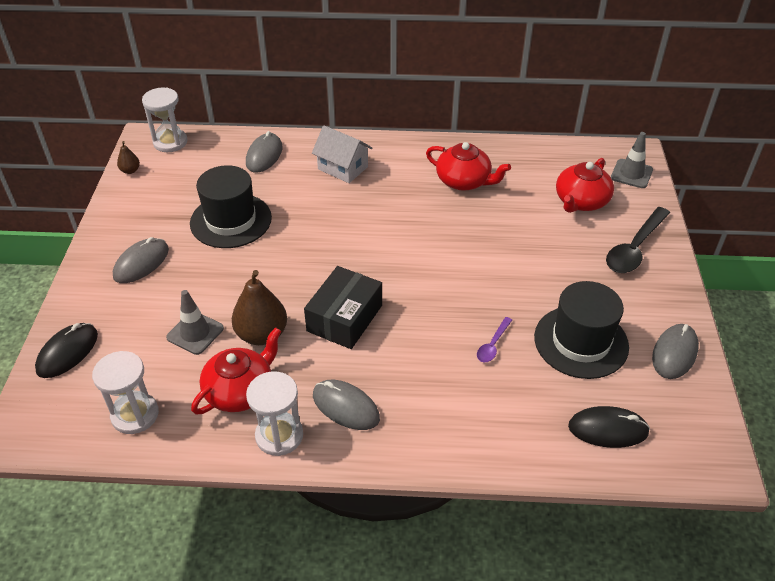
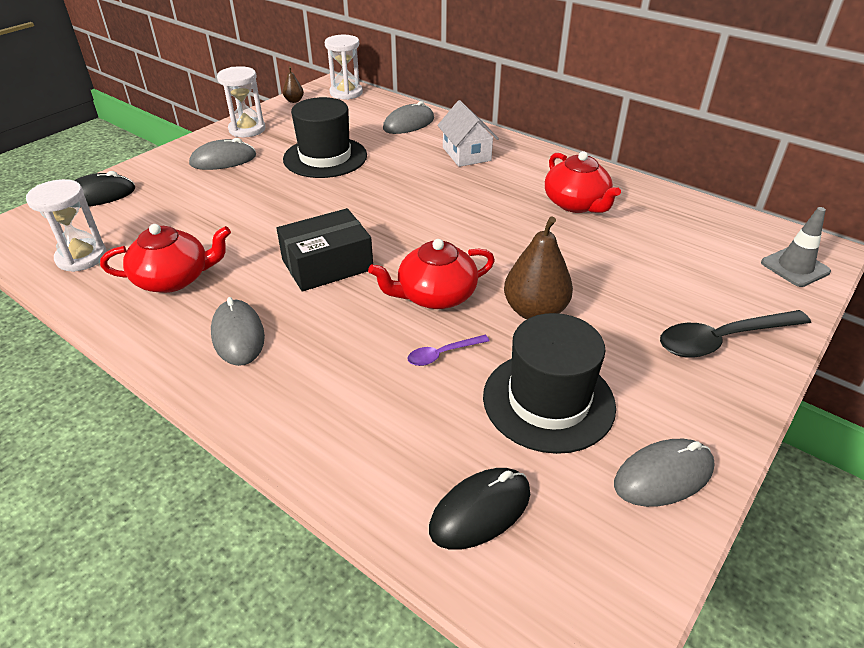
camera: 35 degrees right, 5 degrees down
grey traffic cone [166,290,224,355] -> none
brown pear [232,270,287,345] -> brown pear moved to [504,217,573,319]
white hourglass [246,371,303,456] -> white hourglass moved to [217,66,265,137]
red teapot [556,158,614,213] -> red teapot moved to [368,239,495,309]
black mouse [568,406,650,448] -> black mouse turned 75 degrees counterclockwise [429,468,530,550]

